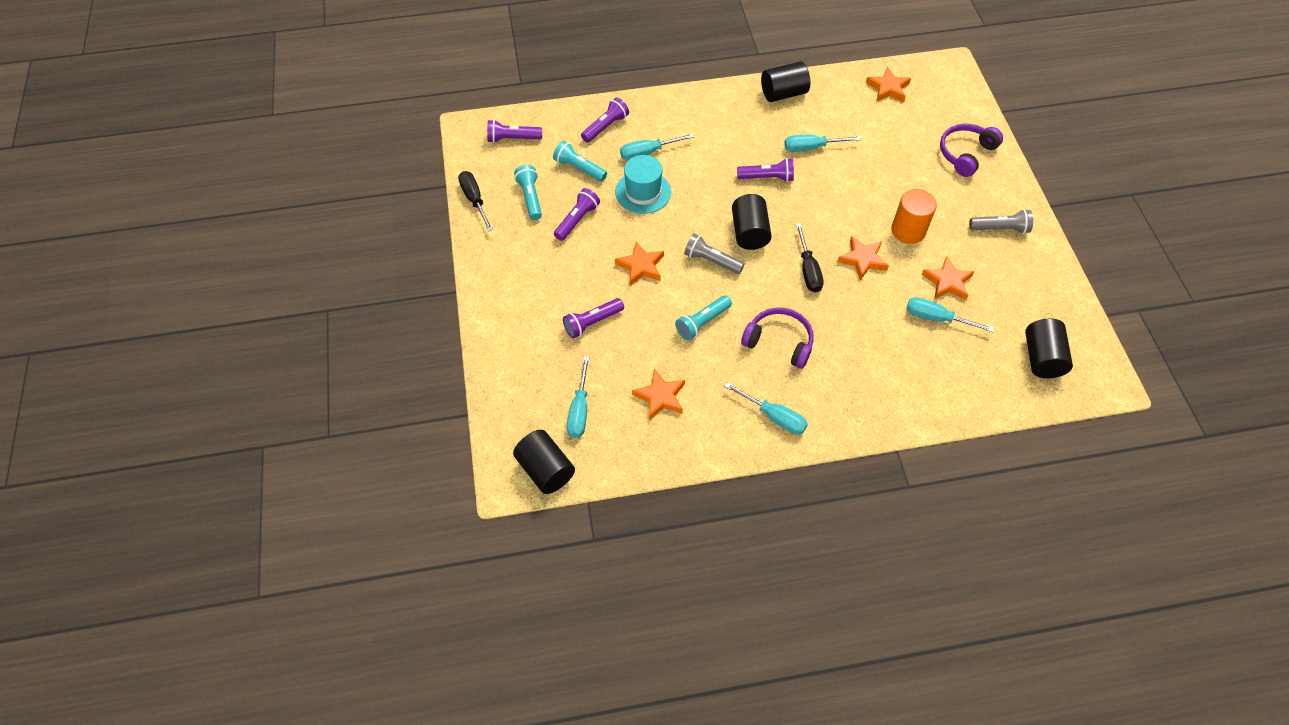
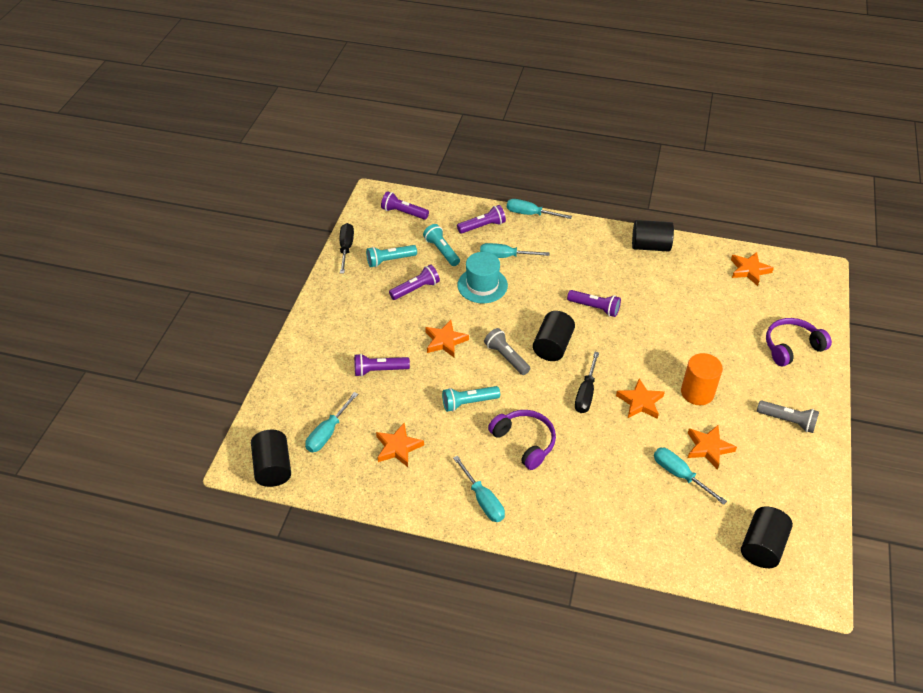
camera: 25 degrees right, 10 degrees down
turquoise flashlight [514,165,542,220] -> turquoise flashlight turned 120 degrees counterclockwise [366,245,417,267]
turquoise screwdriver [784,135,861,152] -> turquoise screwdriver moved to [507,199,572,219]

